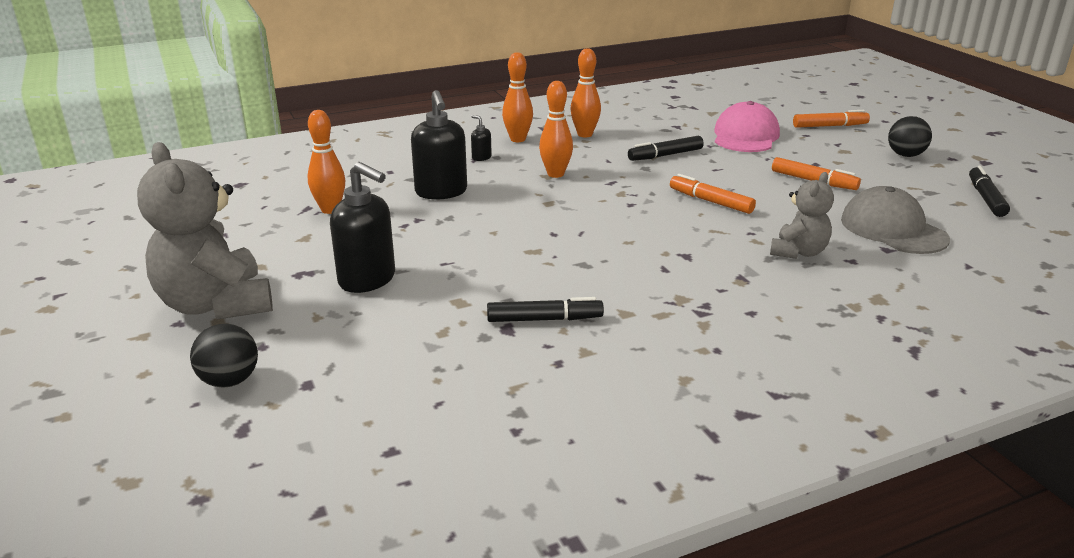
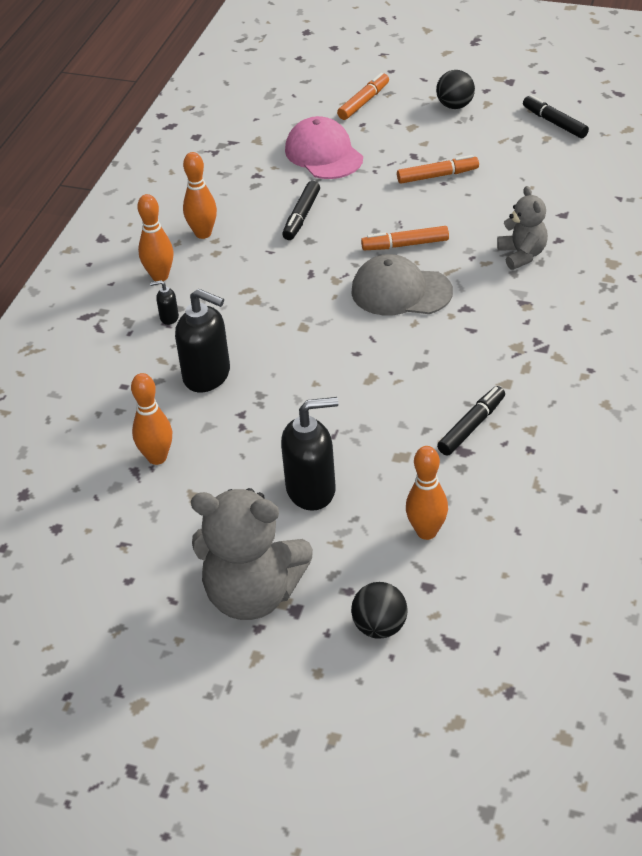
camera: 45 degrees left, 15 degrees up
orange bowling pin [539,81,573,178] -> orange bowling pin moved to [406,446,448,540]
grey cap [841,186,950,254] -> grey cap moved to [351,254,453,315]

